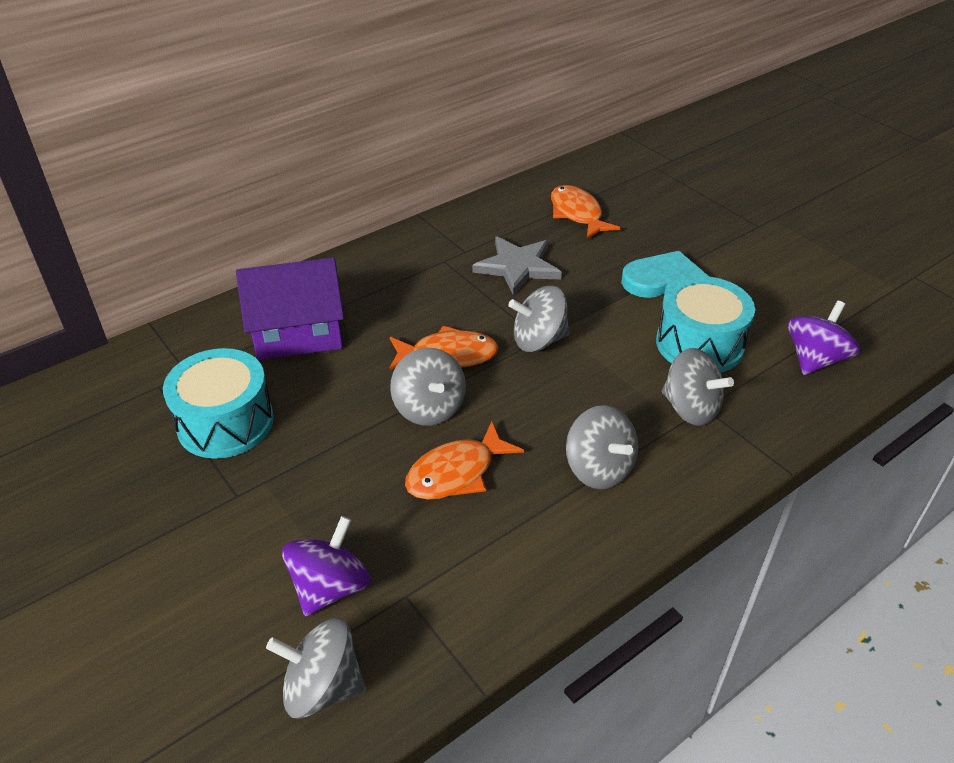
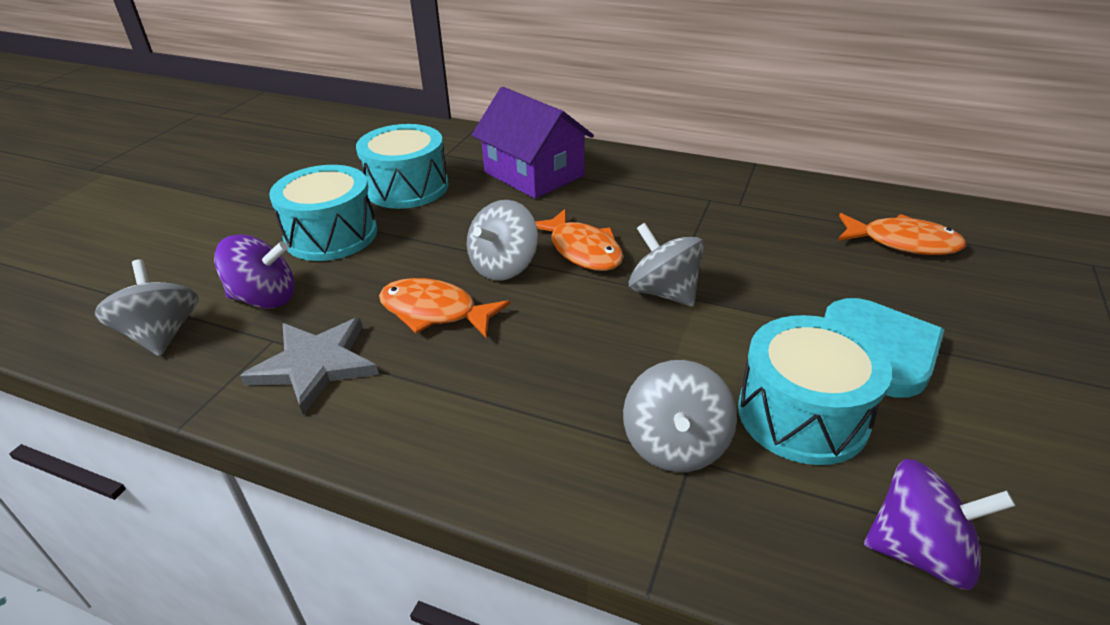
camera: 60 degrees right, 5 degrees down
grey star [472,236,562,296] -> grey star moved to [240,318,379,415]
orange fish [551,185,621,239] -> orange fish turned 75 degrees clockwise [838,213,966,255]
grey spinning top [566,405,638,489] -> none
none -> turquoise drum [269,165,377,261]

